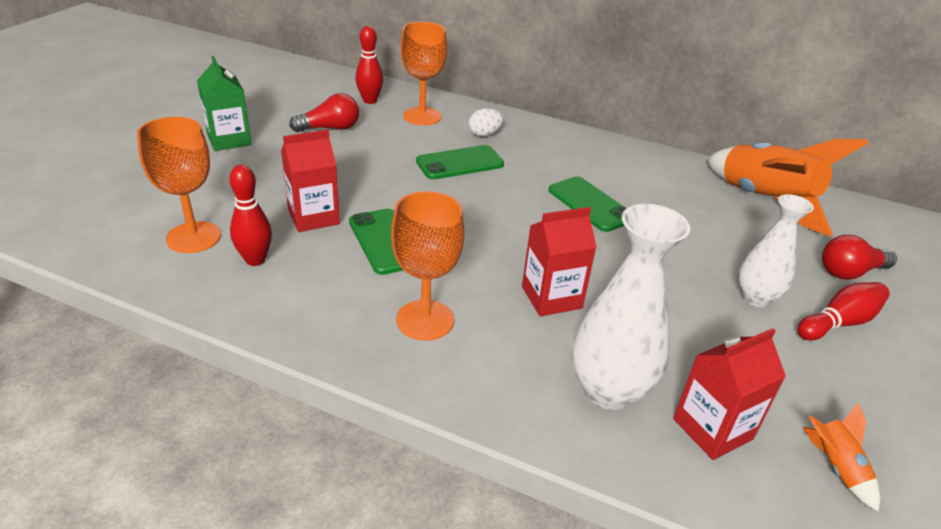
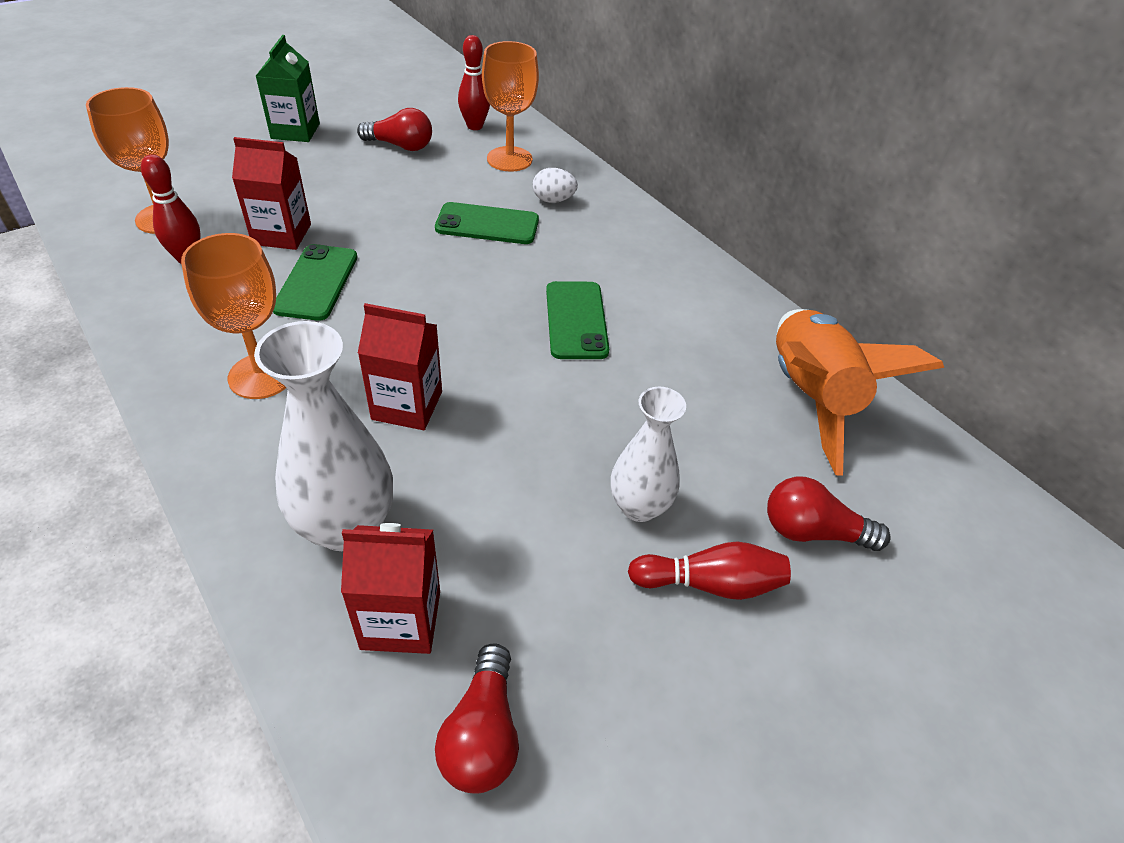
camera: 30 degrees right, 10 degrees up
orange rocket [803,403,880,511] -> red light bulb [435,644,519,794]

